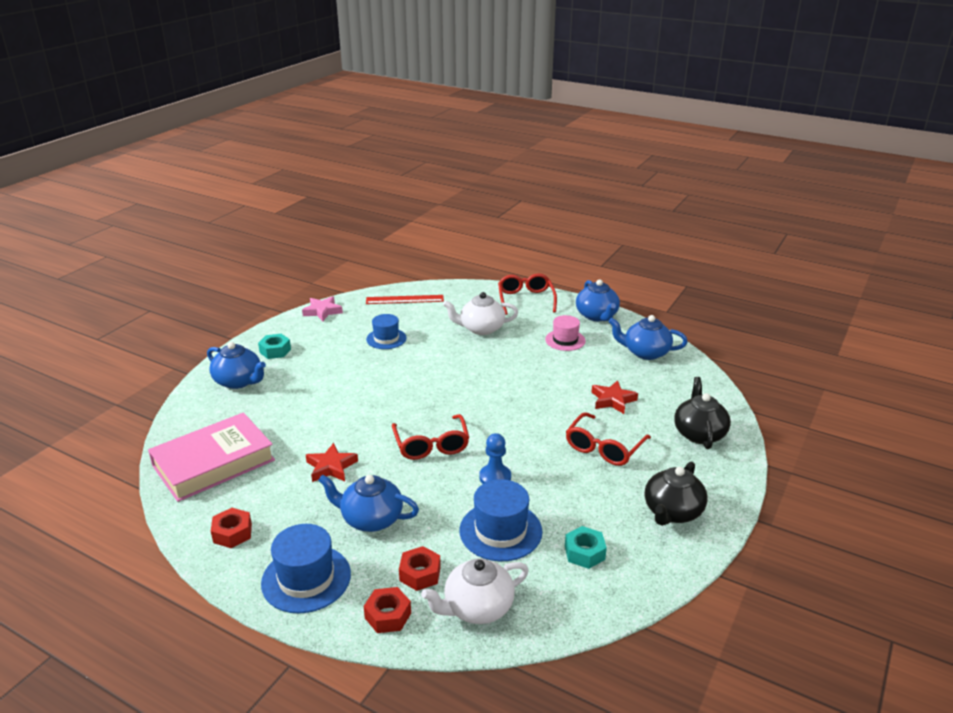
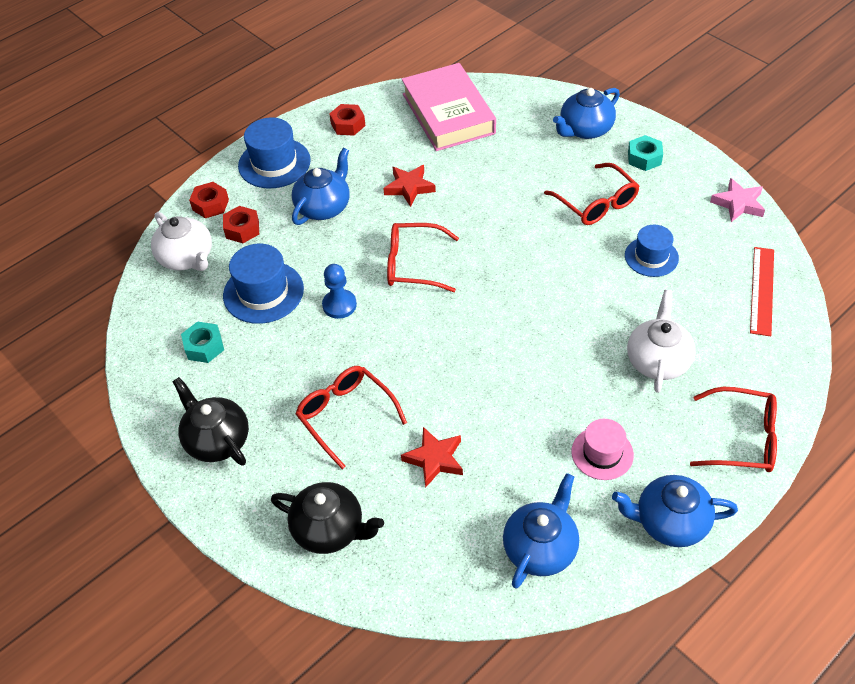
camera: 110 degrees right, 20 degrees up
white teapot [421,559,529,624] -> white teapot turned 150 degrees clockwise [151,212,212,271]
none -> red glasses [544,163,639,225]

